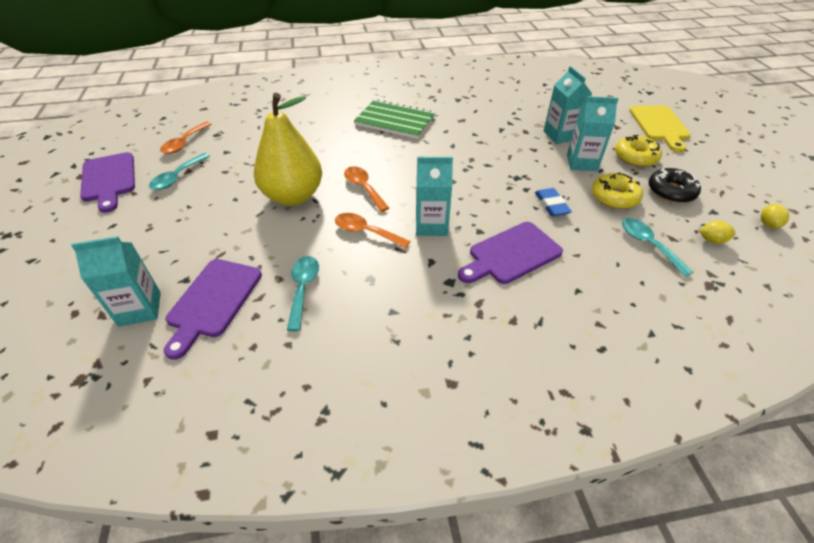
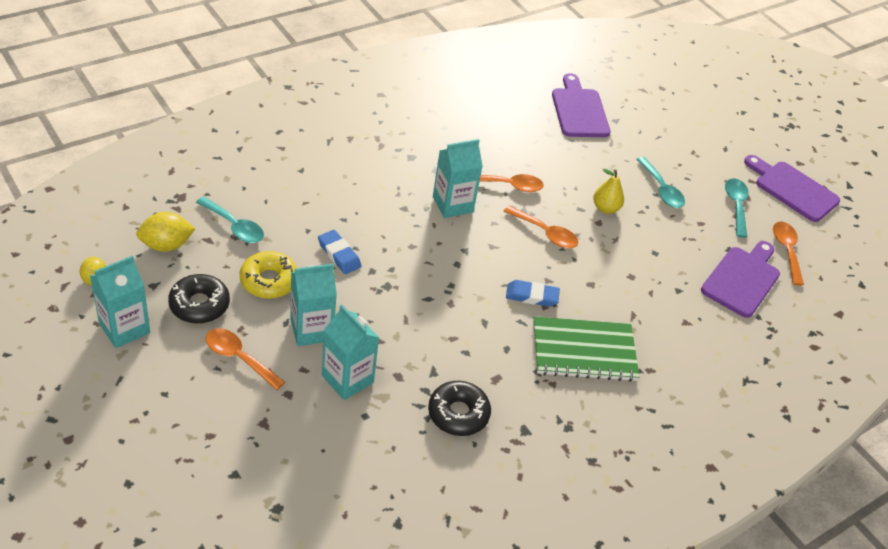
camera: 150 degrees right, 0 degrees up
turquoise carton [71,236,161,327] -> turquoise carton moved to [90,256,150,348]
yellow pear [254,93,322,206] -> yellow pear [593,168,624,214], size x0.44
turquoise spoon [287,256,319,331] -> turquoise spoon moved to [636,157,685,208]
purple cutting board [458,222,563,284] -> purple cutting board moved to [701,241,780,318]
yellow donut [615,135,662,167] -> orange spoon [205,328,285,390]
yellow cutting board [629,105,691,152] -> none
yellow lemon [699,220,736,244] -> yellow lemon [136,212,195,252], size x1.57
none -> black donut [428,381,491,436]
none -> blue eraser [506,280,560,307]

